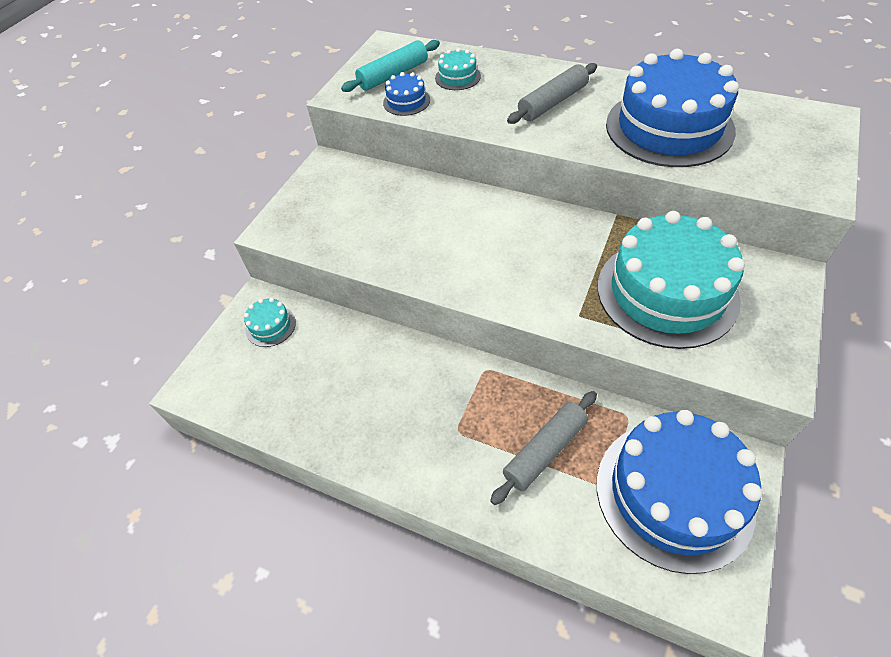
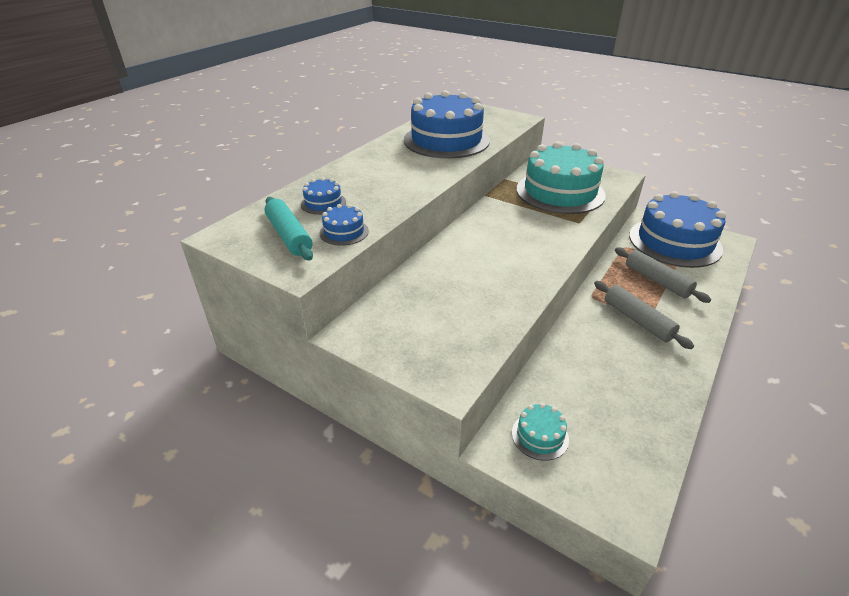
camera: 85 degrees left, 15 degrees down
turquoise cake [435,48,481,90] -> blue cake [301,177,346,215]
grey rolling pin [507,63,597,124] -> grey rolling pin moved to [594,281,694,349]

